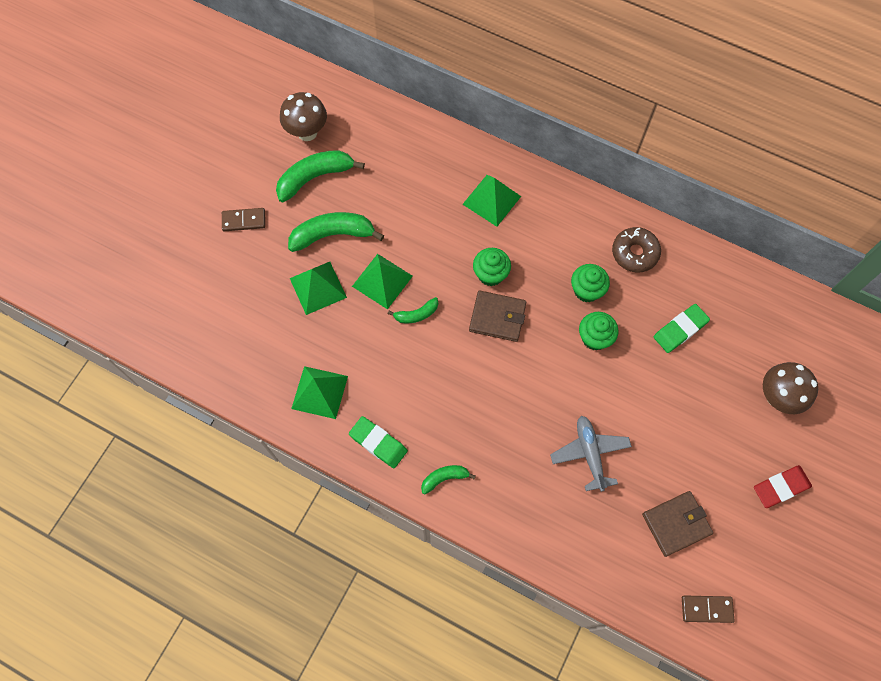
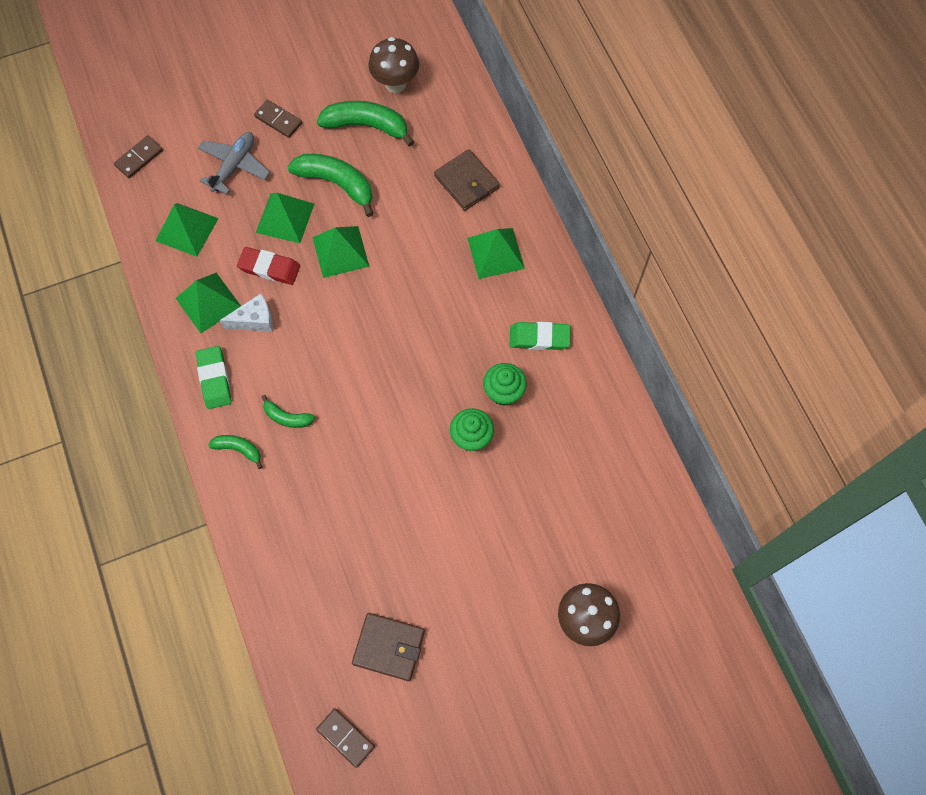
camera: 40 degrees right, 0 degrees up
green banana [388,297,438,323] -> green banana moved to [262,395,315,428]
brown wallet [469,290,526,342] -> brown wallet moved to [434,149,500,211]
green cupcake [473,248,511,286] -> none
grey plane [550,416,632,492] -> grey plane moved to [198,132,270,194]
brown donut [612,227,661,273] -> none
green eraser [654,304,710,353] -> green eraser moved to [510,322,571,350]
red eraser [754,465,812,508] -> red eraser moved to [237,247,300,285]
none -> brown domino [114,135,163,178]
none -> green pyramid [156,203,219,257]
none -> white cheese [219,294,273,332]

